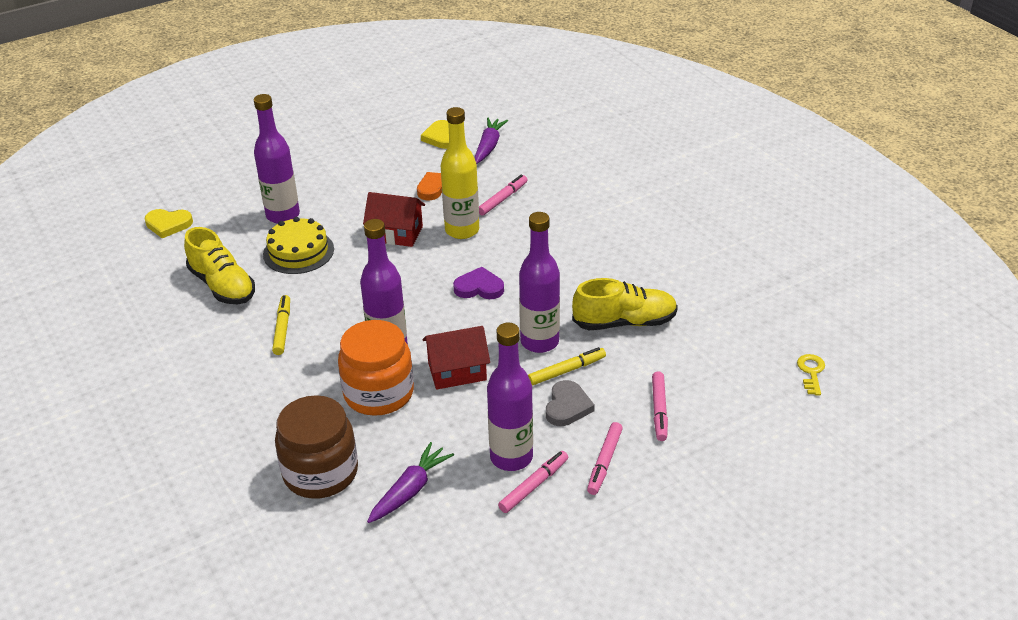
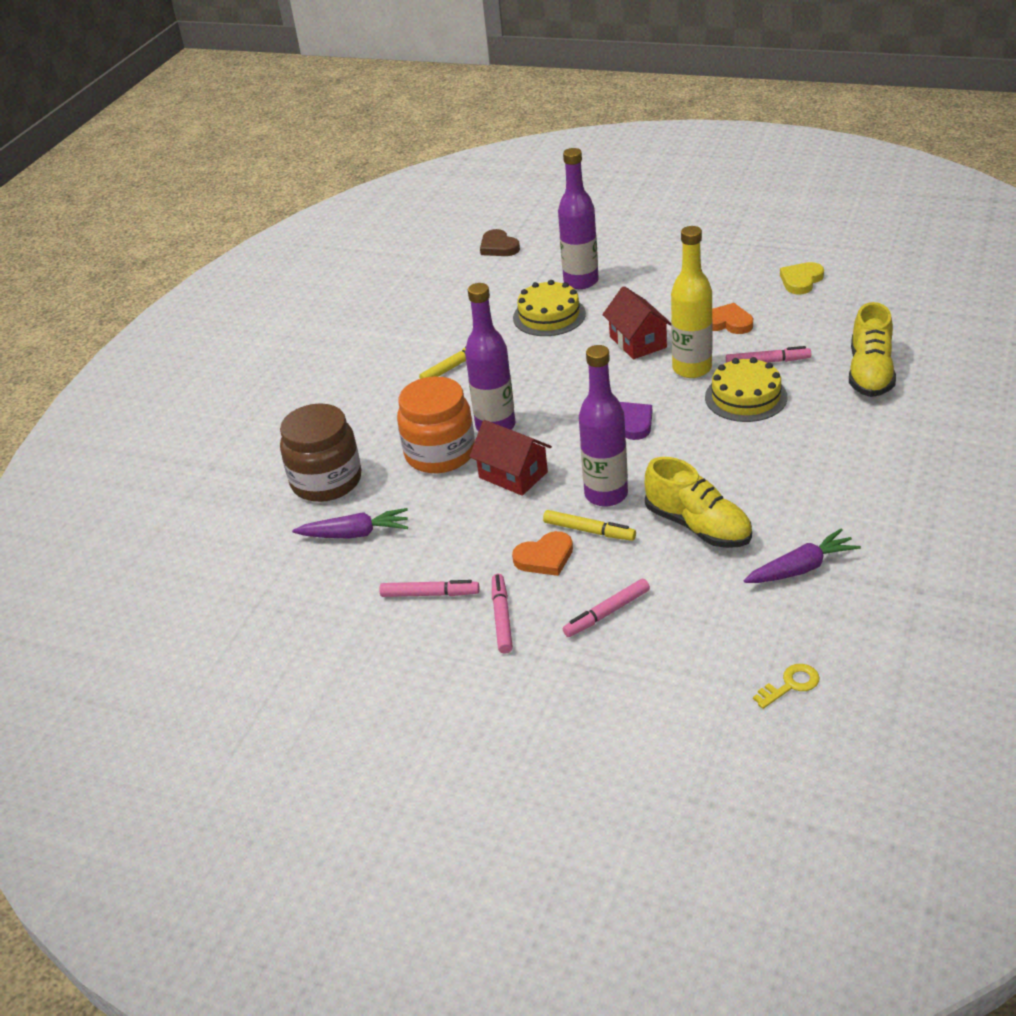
camera: 55 degrees right, 0 degrees up
yellow heart [145,209,193,238] -> brown heart [480,229,520,256]
yellow shoe [184,227,255,304] -> yellow shoe moved to [849,302,896,397]
purple carrot [474,118,508,164] -> purple carrot moved to [743,529,861,583]
purple bottle [487,323,533,471] -> none
grey heart [546,380,595,426] -> orange heart [512,531,573,576]
pink marker [587,422,623,495] -> pink marker turned 105 degrees clockwise [492,574,513,654]
none -> yellow cake [705,357,787,422]

